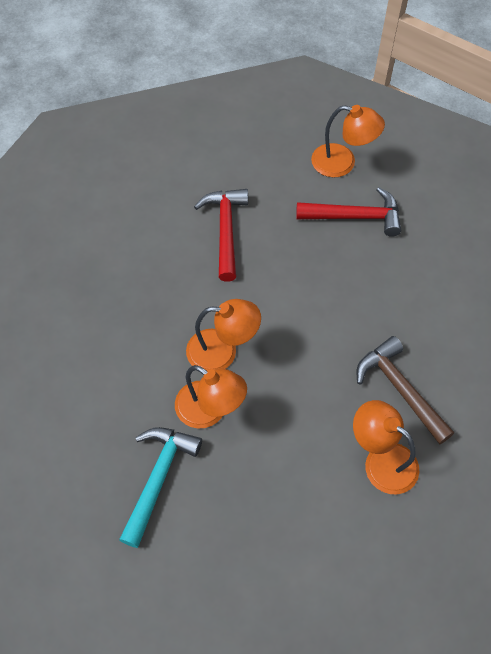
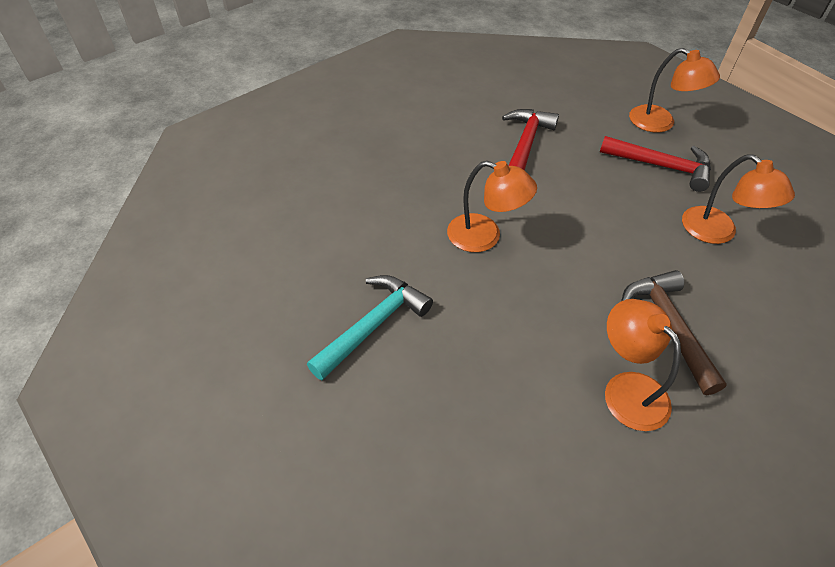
camera: 20 degrees right, 10 degrees down
orange lamp [175,365,247,429] -> orange lamp moved to [682,154,795,244]

